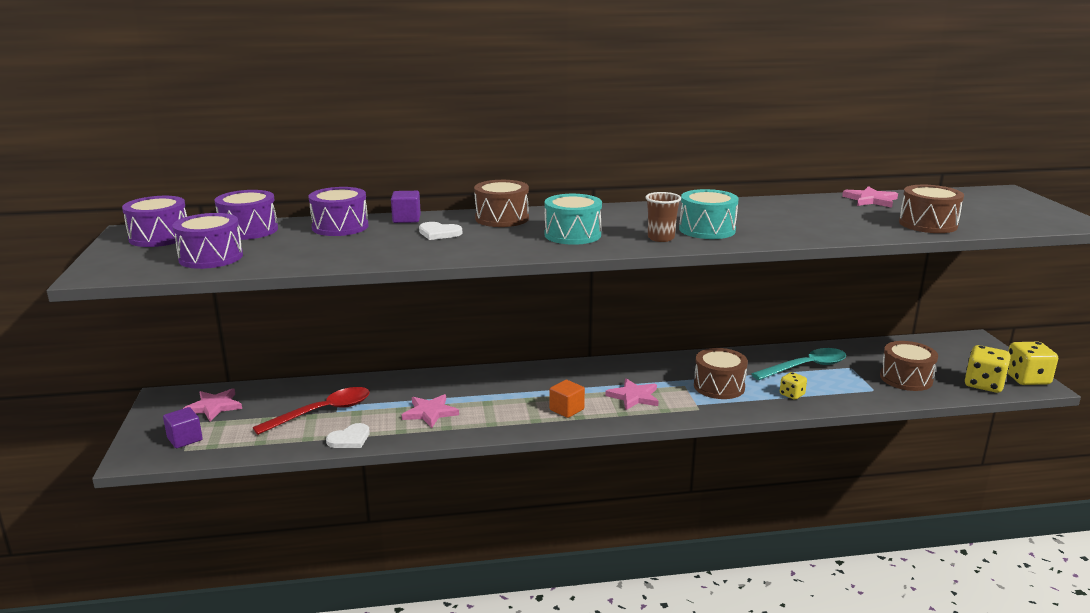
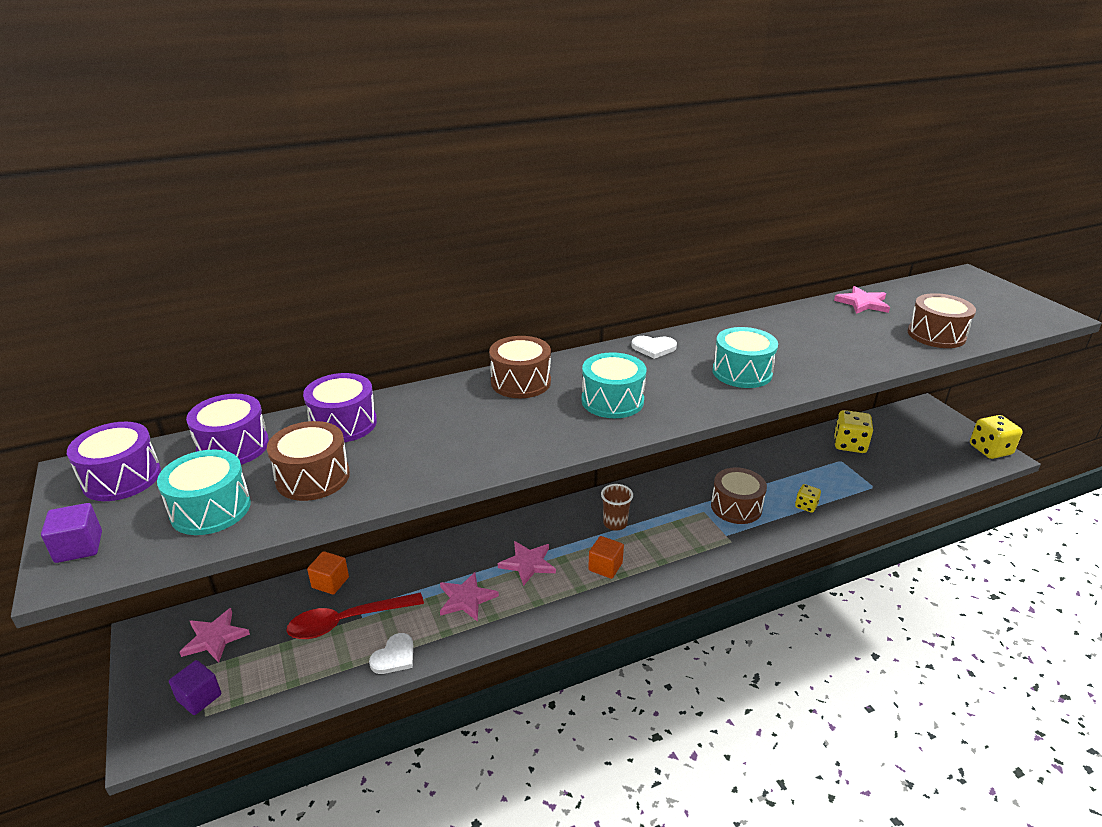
camera: 15 degrees left, 10 degrees up
purple drum [173,213,243,269] -> turquoise drum [157,450,251,535]
red spoon [253,387,370,435] -> red spoon turned 150 degrees counterclockwise [286,592,424,639]
purple cube [391,191,421,223] -> purple cube moved to [41,503,102,563]
white heart [419,222,462,240] -> white heart moved to [631,336,677,359]
pink star [605,378,658,410] -> pink star moved to [498,541,556,586]
brown cup [645,192,681,242] -> brown cup moved to [601,484,633,531]
turquoise spoon [752,348,846,380] -> none
brown drum [880,341,938,391] -> brown drum moved to [267,421,350,501]
yellow dice [965,345,1011,393] -> yellow dice moved to [834,410,873,453]
none -> orange cube [307,551,349,594]

